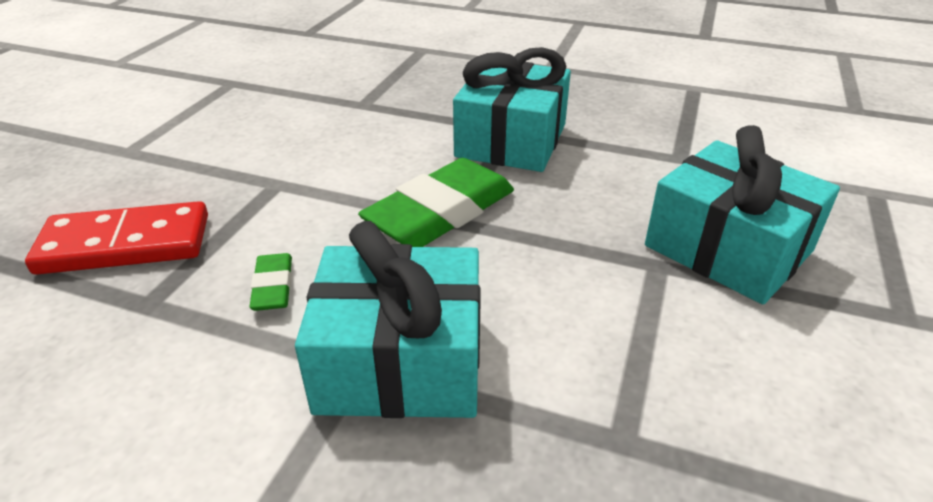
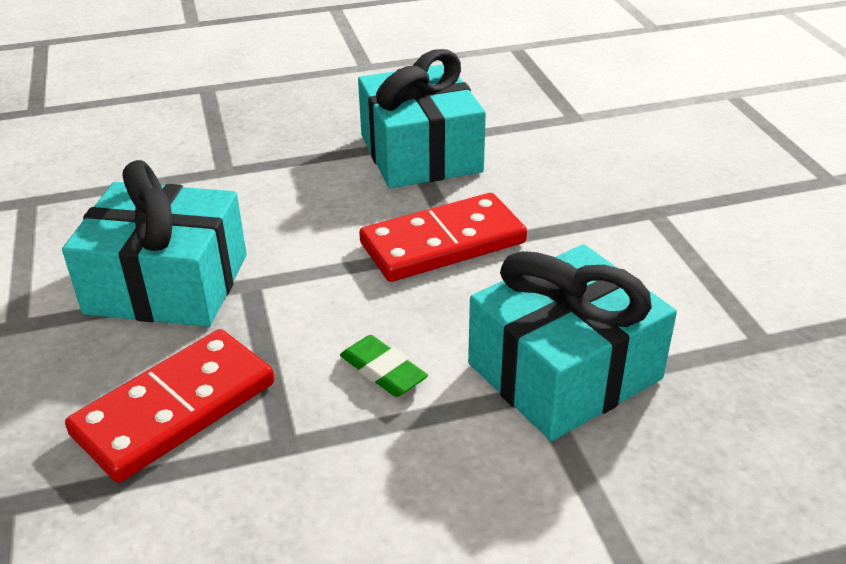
camera: 35 degrees left, 0 degrees up
green eraser [358,158,514,247] -> red domino [359,193,527,282]
turquoise gift [645,125,840,304] -> turquoise gift moved to [62,160,247,327]

